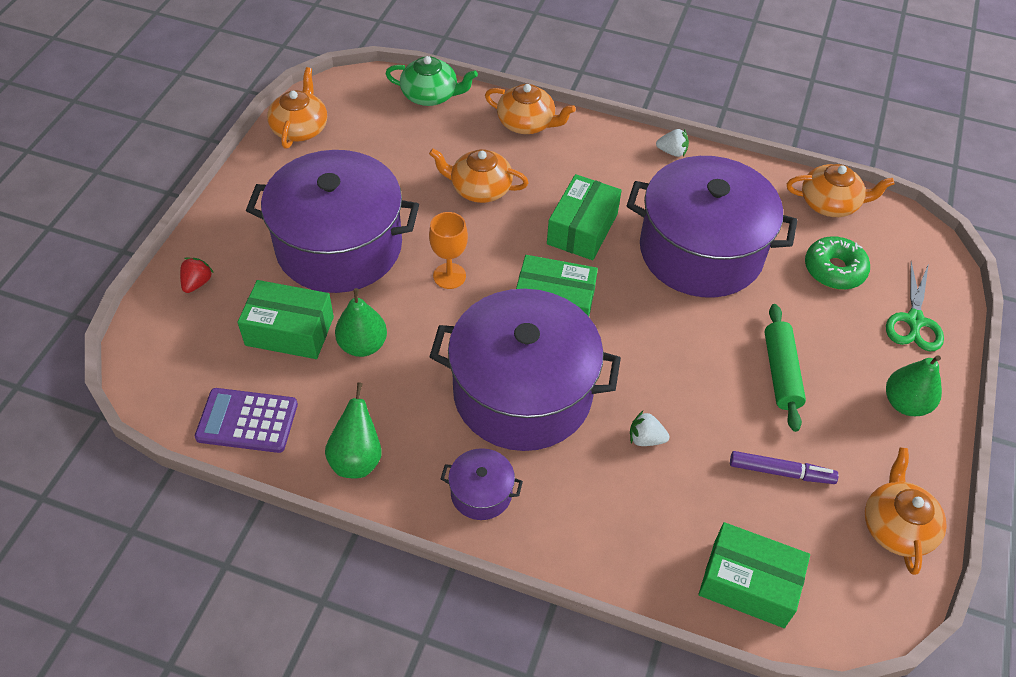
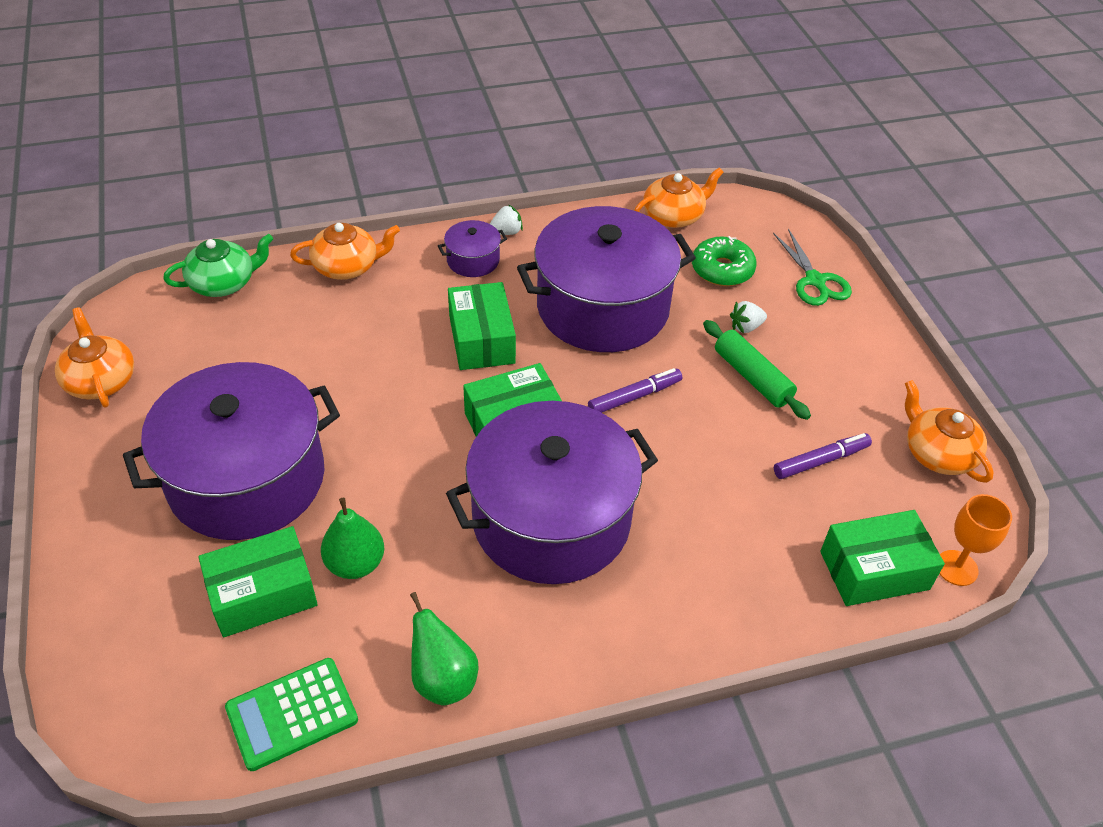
camera: 35 degrees left, 5 degrees down
red strawberry [180,257,214,293] -> none
purple calculator [195,388,298,453] -> green calculator [225,658,358,771]
orange teapot [429,148,529,203] -> none
orange goblet [429,212,468,289] -> orange goblet moved to [939,494,1012,586]
purple pot [441,448,523,520] -> purple pot moved to [438,220,507,277]
white strawberry [630,411,669,446] -> white strawberry moved to [730,301,767,333]
green pear [886,355,942,416] -> none
none -> purple marker [588,368,682,413]

